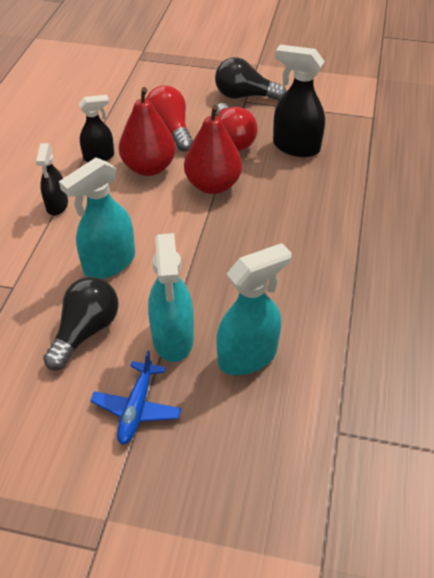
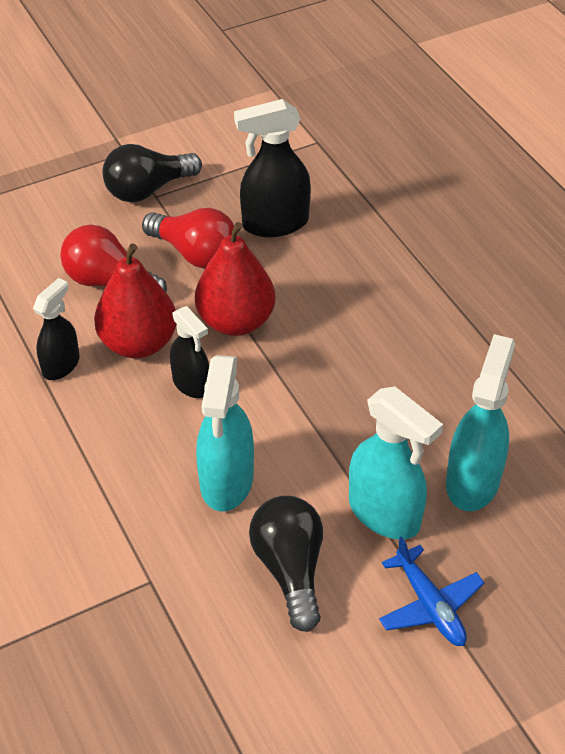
camera: 40 degrees left, 0 degrees up
black spray bottle [36,143,68,215] -> black spray bottle moved to [170,306,209,398]

